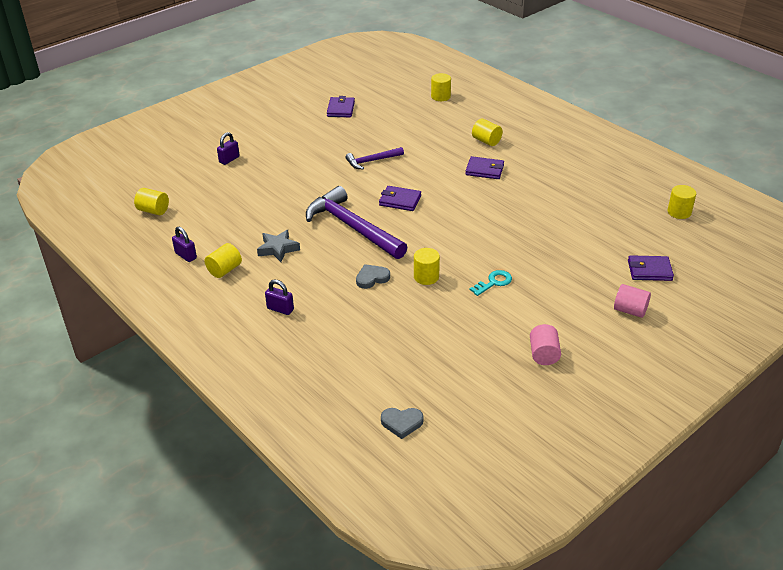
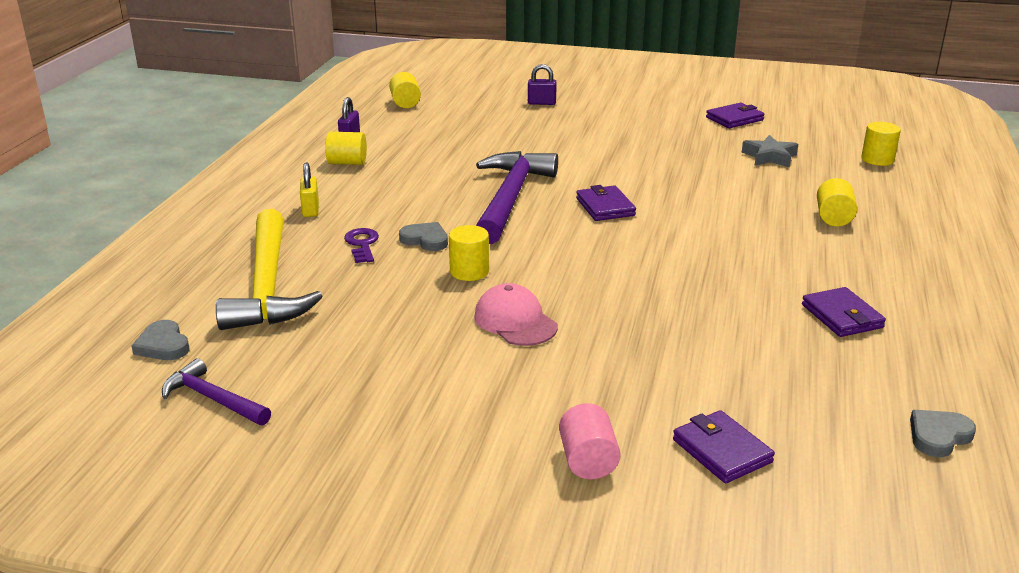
camera: 55 degrees right, 10 degrees down
grey star [257,230,300,262] -> grey star moved to [742,135,798,167]
purple padlock [265,279,294,315] -> yellow padlock [300,163,319,217]
purple hammer [345,147,404,169] -> purple hammer moved to [162,358,271,425]
purple wallet [465,156,504,179] -> purple wallet moved to [802,287,886,337]
turquoise key [470,270,512,296] -> pink cap [474,283,558,346]
pink cylinder [530,324,561,365] -> none
yellow cylinder [668,185,696,219] -> grey heart [910,410,976,457]
none -> yellow hammer [216,209,323,330]
none -> purple key [344,228,379,263]

